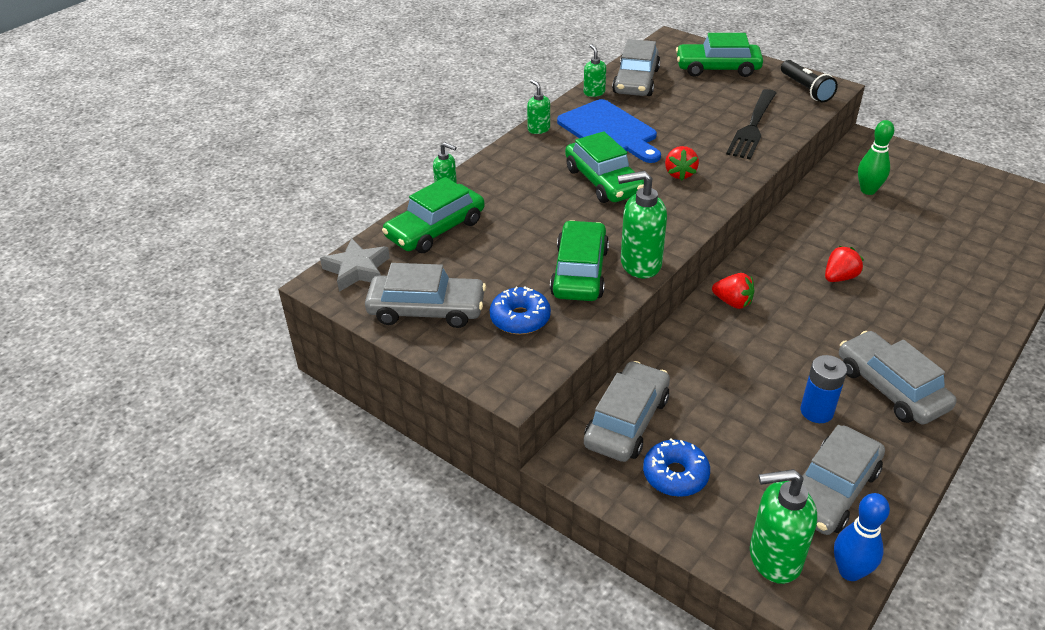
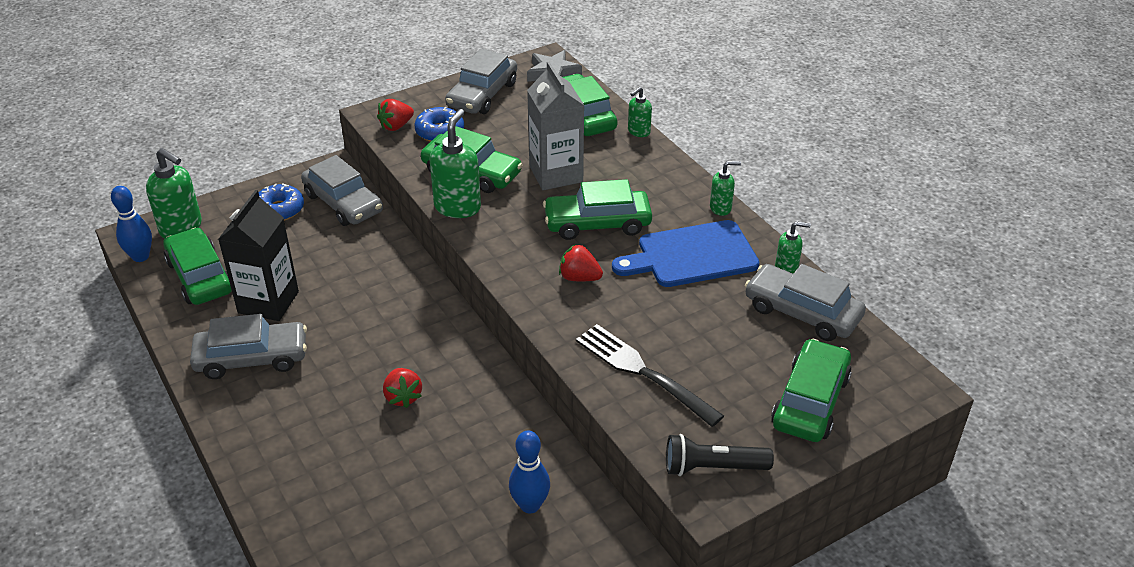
camera: 110 degrees right, 0 degrees up
red strawberry [712,273,754,309] -> red strawberry moved to [377,99,414,131]
green soap dispenser [750,469,817,584] -> green soap dispenser turned 105 degrees clockwise [146,148,202,239]
blue battery [800,355,847,423] -> black carton [218,190,299,321]
grey car [802,425,885,535] -> green car [163,228,232,305]
green bowling pin [858,120,894,195] -> blue bowling pin [509,431,550,513]
none -> grey carton [527,62,585,190]

